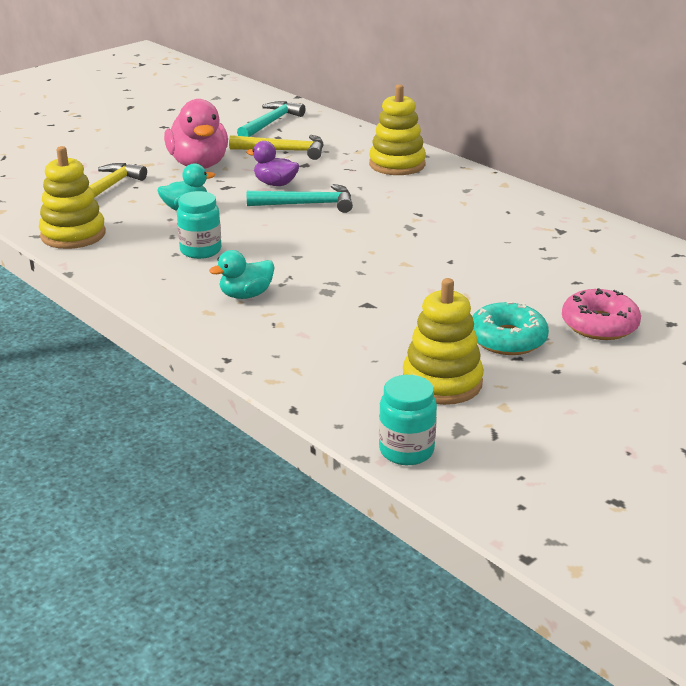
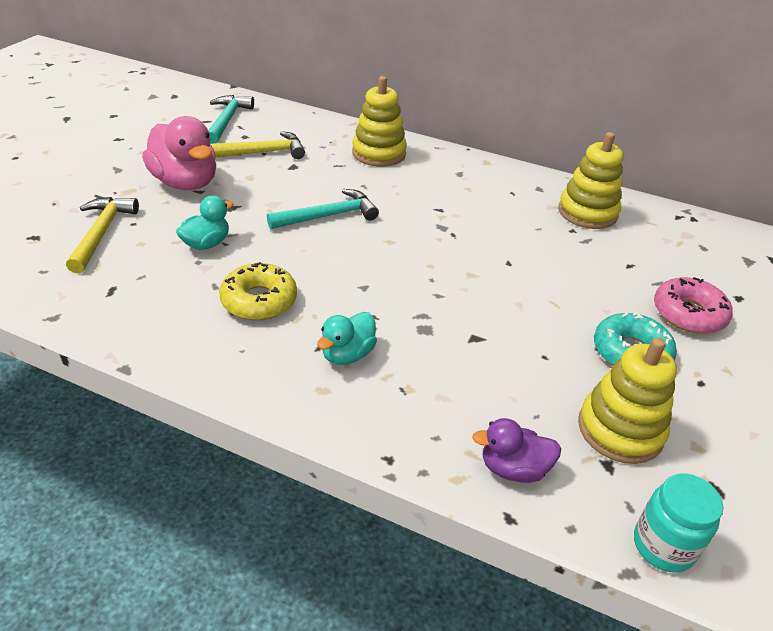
camera: 25 degrees left, 10 degrees up
yellow stacking toy [39,146,106,249] -> yellow stacking toy moved to [558,132,623,229]
turquoise jar [177,191,221,259] -> yellow donut [219,262,297,320]
purple duck [246,141,299,186] -> purple duck moved to [472,418,561,483]

